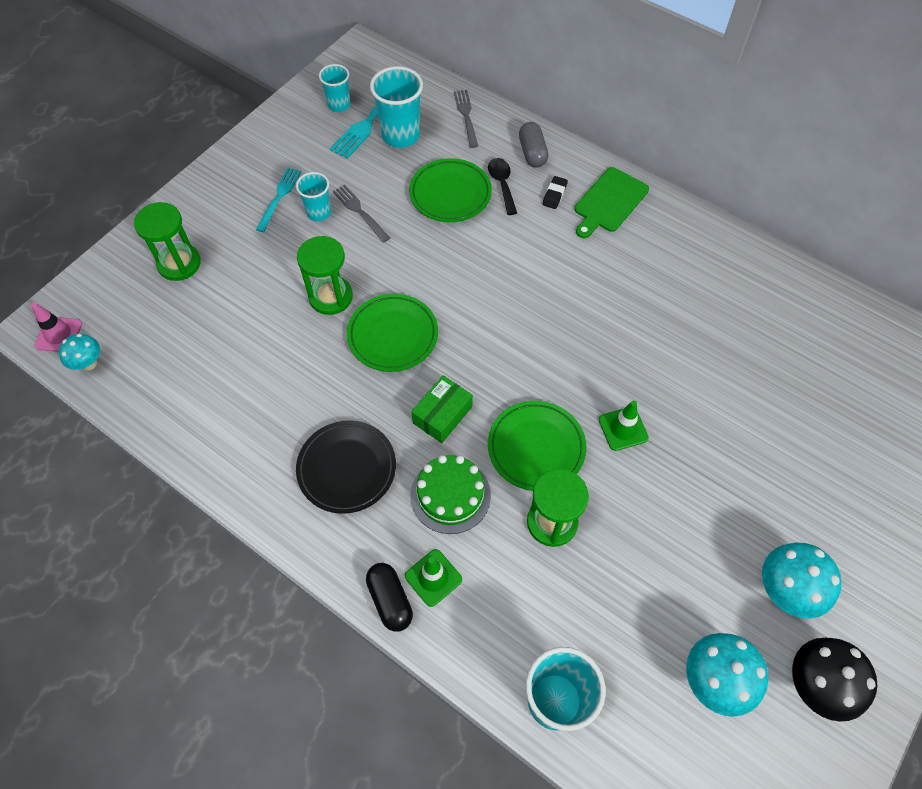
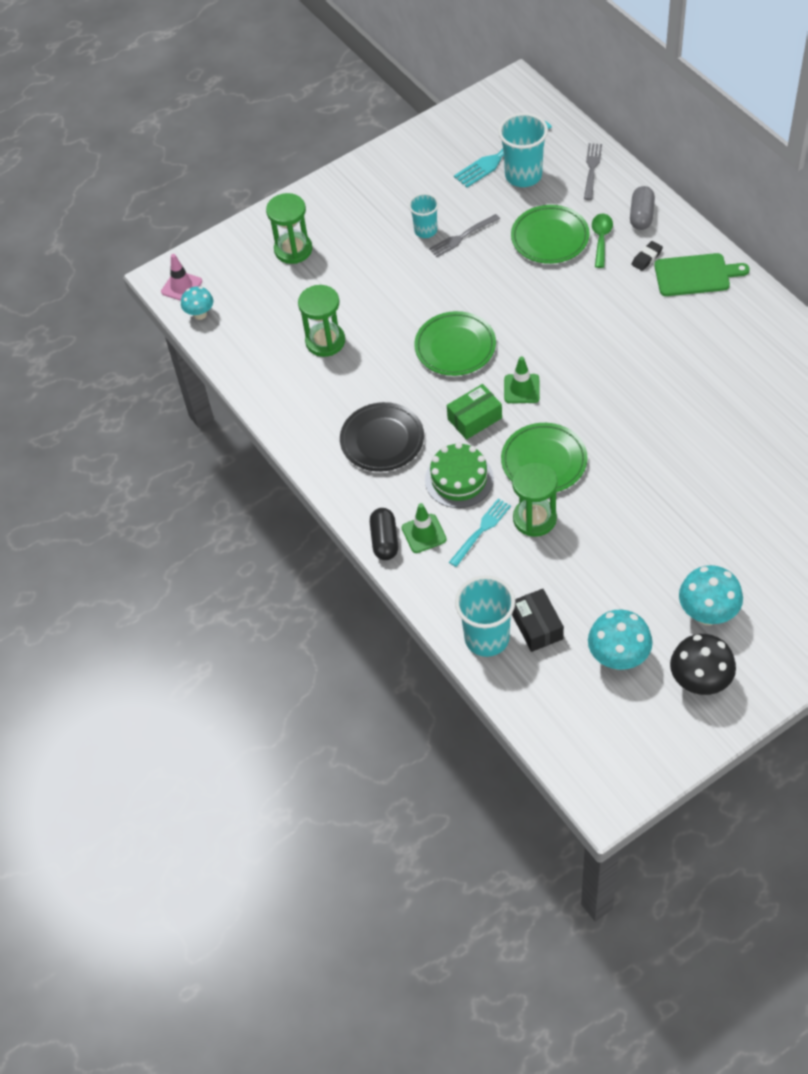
camera: 25 degrees right, 5 degrees down
turquoise fork [256,168,301,232] -> turquoise fork moved to [449,498,511,567]
green hourglass [297,236,353,315] -> green hourglass moved to [298,285,345,357]
turquoise cup [319,64,350,112] -> none
grey fork [333,185,390,243] -> grey fork turned 105 degrees counterclockwise [429,214,500,257]
black spoon [488,158,517,215] -> green spoon [592,213,613,268]
green cutting board [574,167,649,238] -> green cutting board turned 150 degrees counterclockwise [654,253,749,296]
green traffic cone [599,400,649,451] -> green traffic cone moved to [504,356,540,403]
none -> black box [512,589,564,652]

